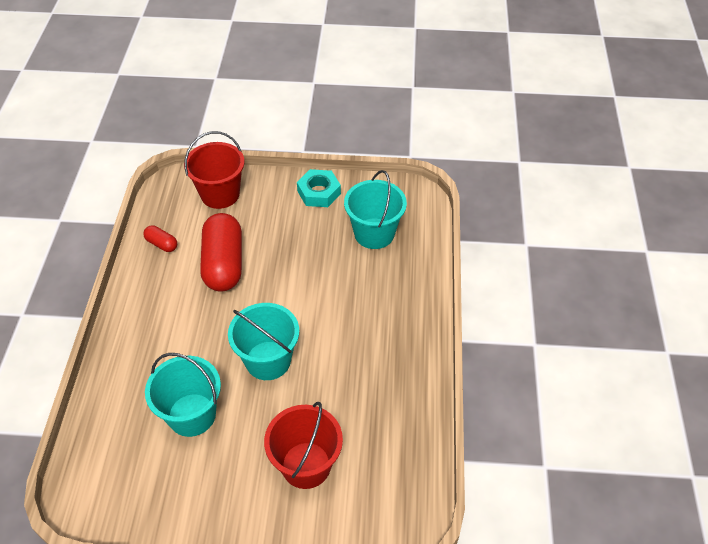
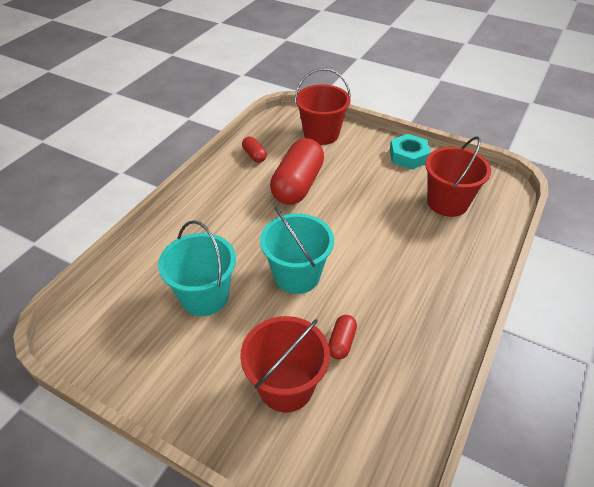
camera: 25 degrees right, 5 degrees down
turquoise bucket [344,170,407,249] -> red bucket [425,136,491,217]
none -> red capsule [328,315,357,360]

